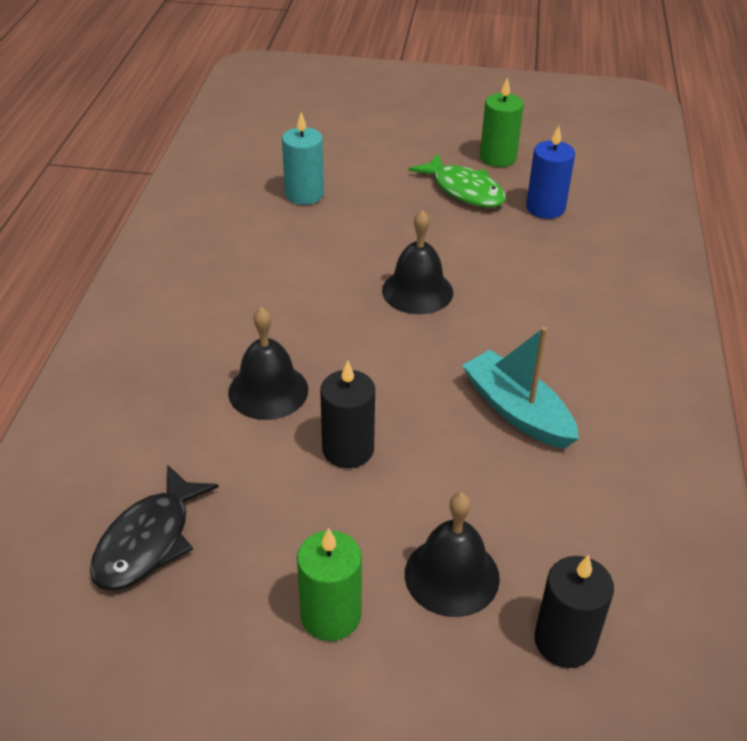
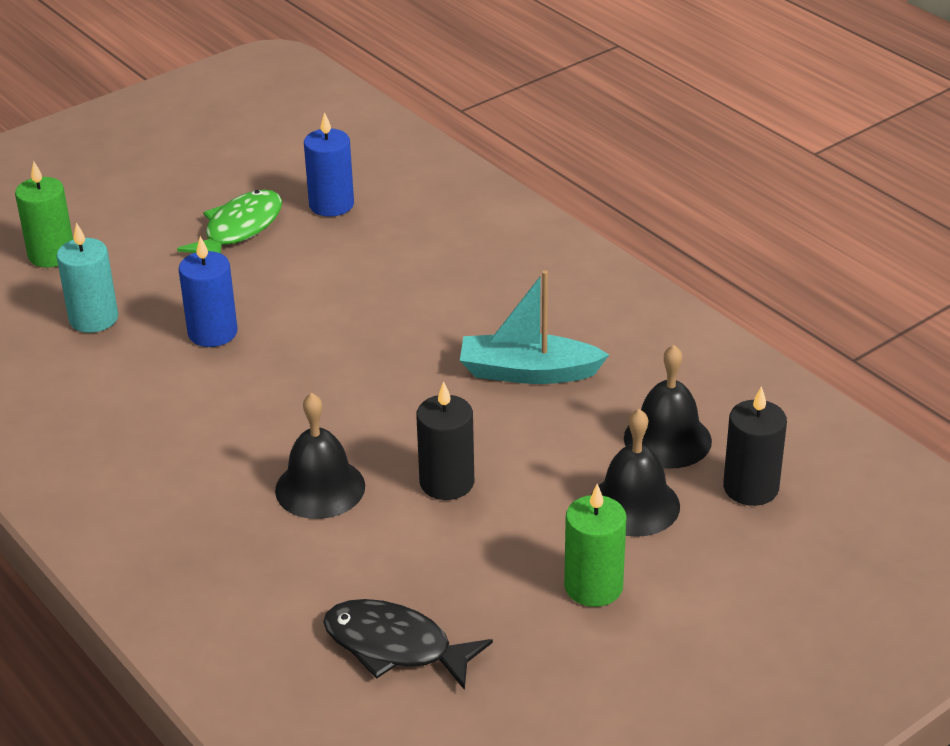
camera: 45 degrees left, 5 degrees down
black fish [90,464,219,590] -> black fish turned 135 degrees clockwise [323,599,493,690]
black bell [382,210,453,314] -> black bell moved to [624,345,712,469]
green fish [408,154,506,208] -> green fish turned 60 degrees counterclockwise [177,190,282,254]
green candle [480,77,524,167] -> green candle moved to [15,161,73,268]
none -> blue candle [179,236,237,347]

